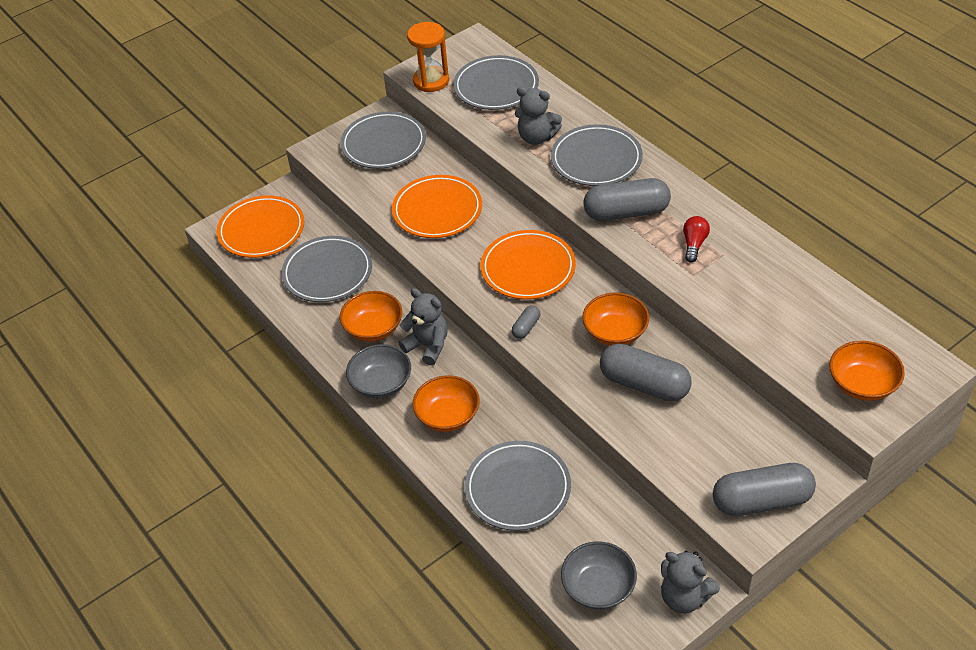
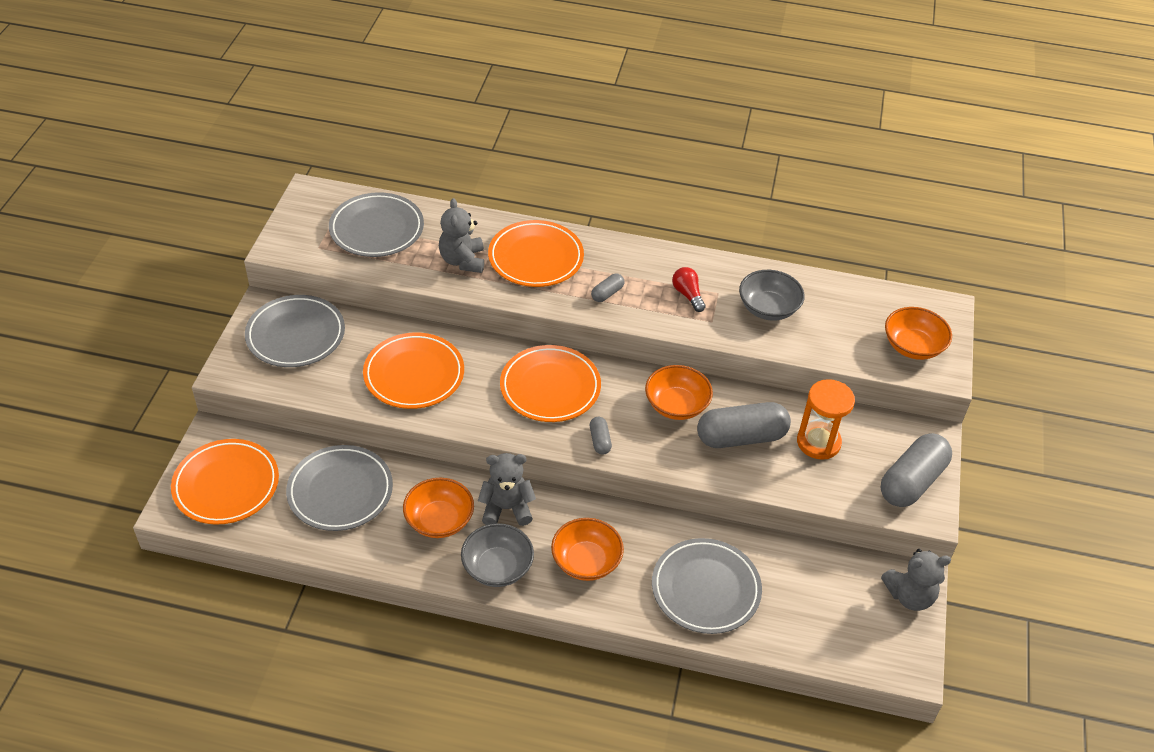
camera: 45 degrees left, 0 degrees up
orange hourglass [407,22,449,92] -> orange hourglass moved to [797,379,855,460]
grey teddy bear [515,87,562,145] -> grey teddy bear turned 105 degrees clockwise [439,198,484,273]
grey plate [551,124,643,186] -> orange plate [488,220,584,287]
grey bowl [561,541,637,610] -> grey bowl moved to [739,270,805,321]
grey capsule [584,178,671,221] -> grey capsule [591,274,624,302], size x0.46

